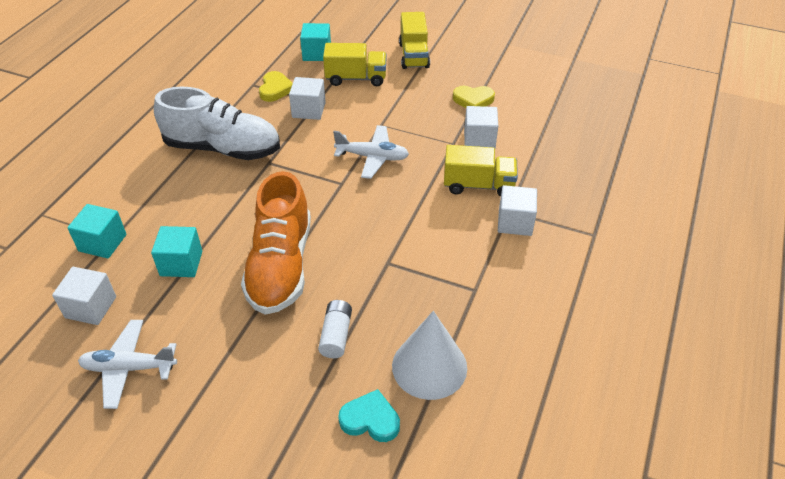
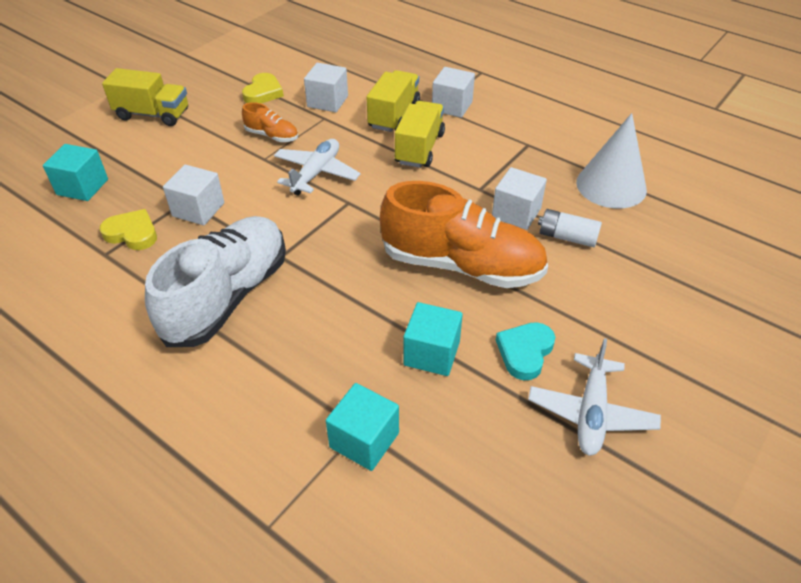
camera: 75 degrees left, 0 degrees up
white cube [52,267,116,325] -> white cube moved to [492,167,547,230]
yellow truck [323,43,387,86] -> yellow truck moved to [394,101,445,168]
turquoise heart [338,389,400,442] -> turquoise heart moved to [496,322,555,380]
none -> orange shoe [242,102,298,142]

